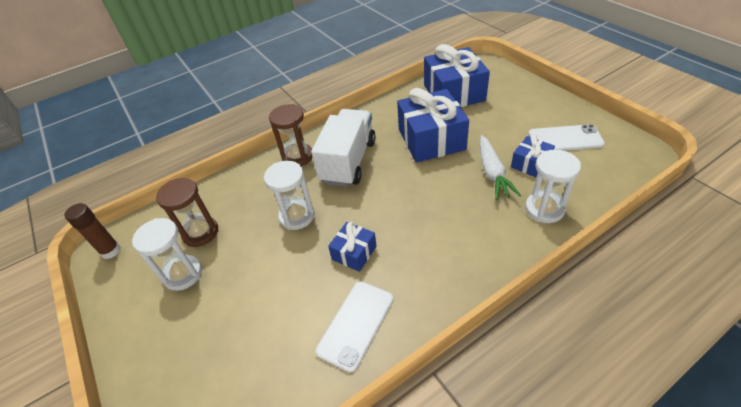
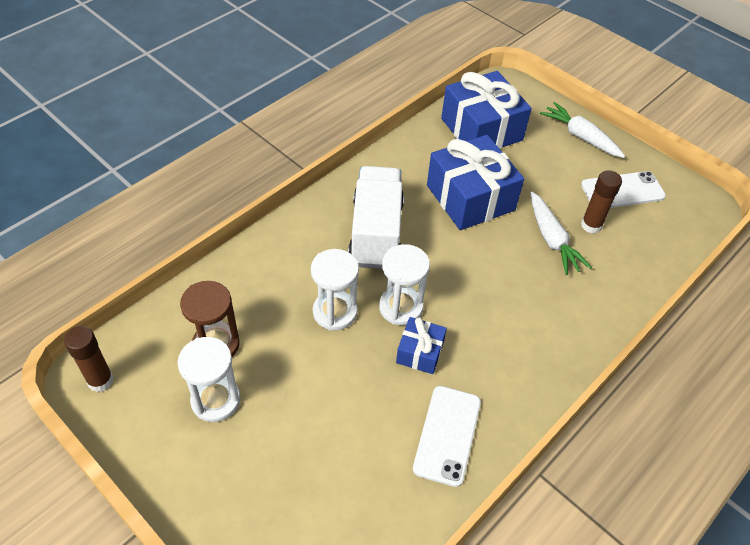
camera: 20 degrees left, 5 degrees up
brown hourglass [269,104,312,166] -> none
blue gift [511,135,555,178] -> brown glue stick [581,170,622,233]
white hourglass [525,150,581,223] -> white hourglass moved to [379,244,430,325]
none -> white carrot [540,102,625,158]

